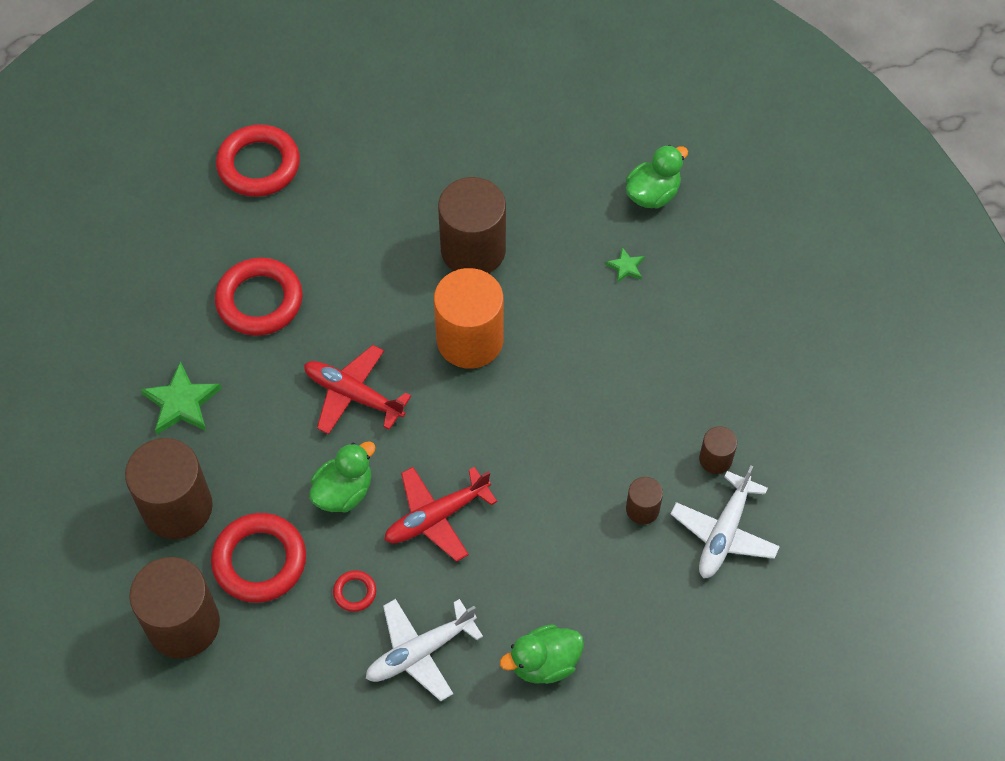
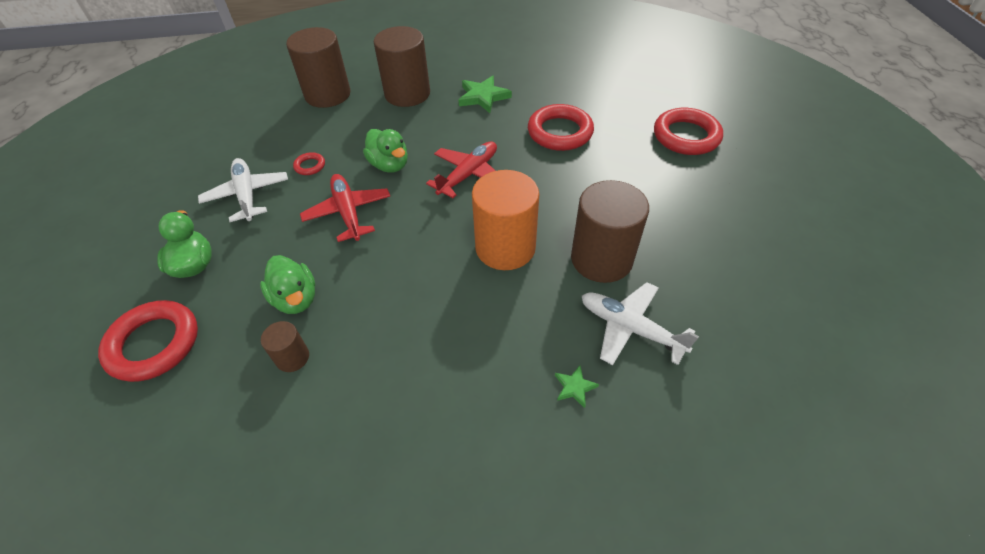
camera: 100 degrees right, 10 degrees down
red ring [211,513,306,603] -> red ring moved to [98,300,198,382]
green duck [626,145,688,209] -> green duck moved to [260,255,315,314]
white plane [671,466,780,578] -> white plane moved to [582,282,699,365]
brown cylinder [699,426,737,474] -> none

